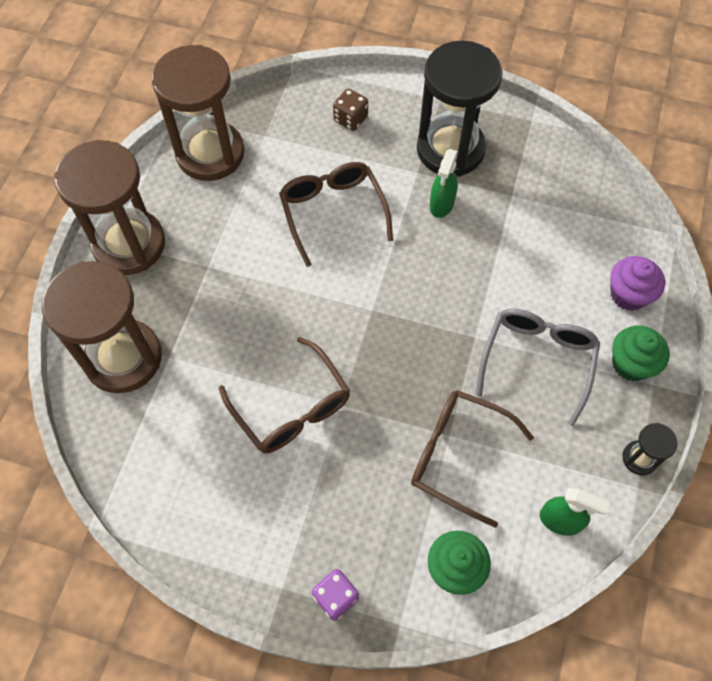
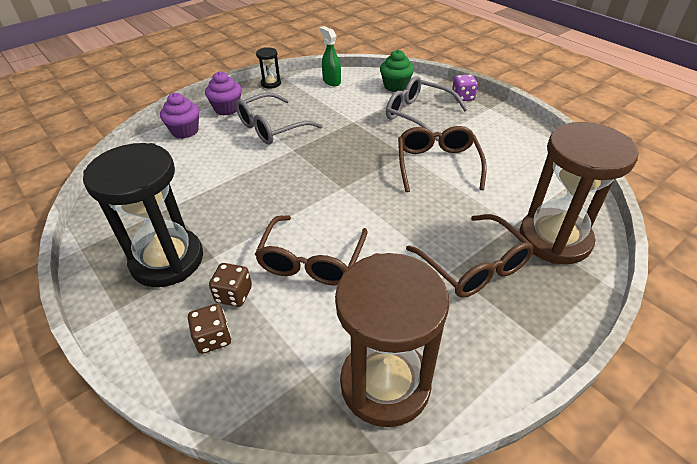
camera: 145 degrees left, 20 degrees down
brown hourglass [54,140,165,275] -> none
brown glasses [411,390,534,528] -> brown glasses moved to [406,214,534,298]
green spray bottle [430,149,458,218] -> none
green cupcake [612,326,670,381] -> purple cupcake [205,71,242,116]
none -> brown dice [209,263,252,307]
none -> grey glasses [386,76,468,141]

